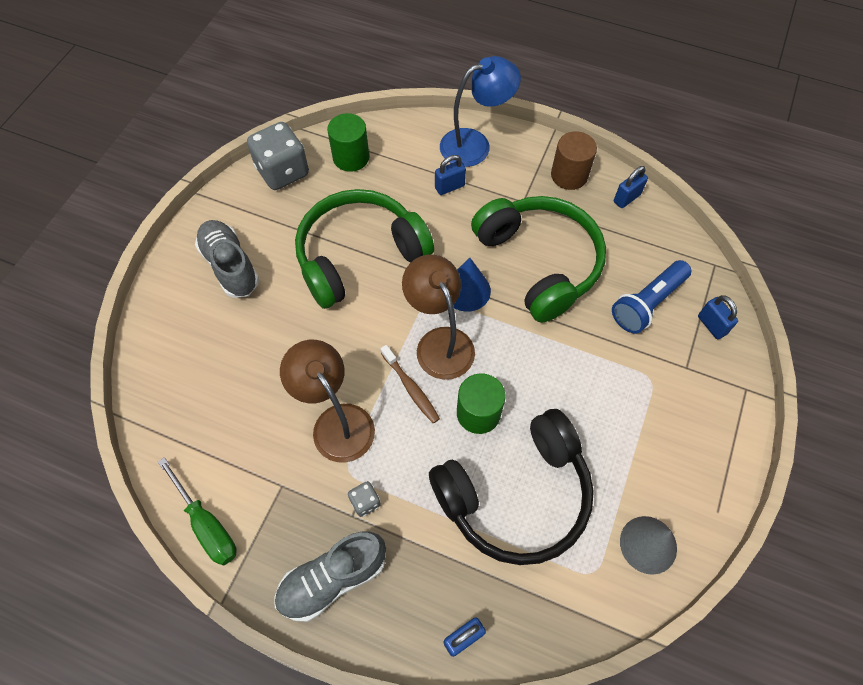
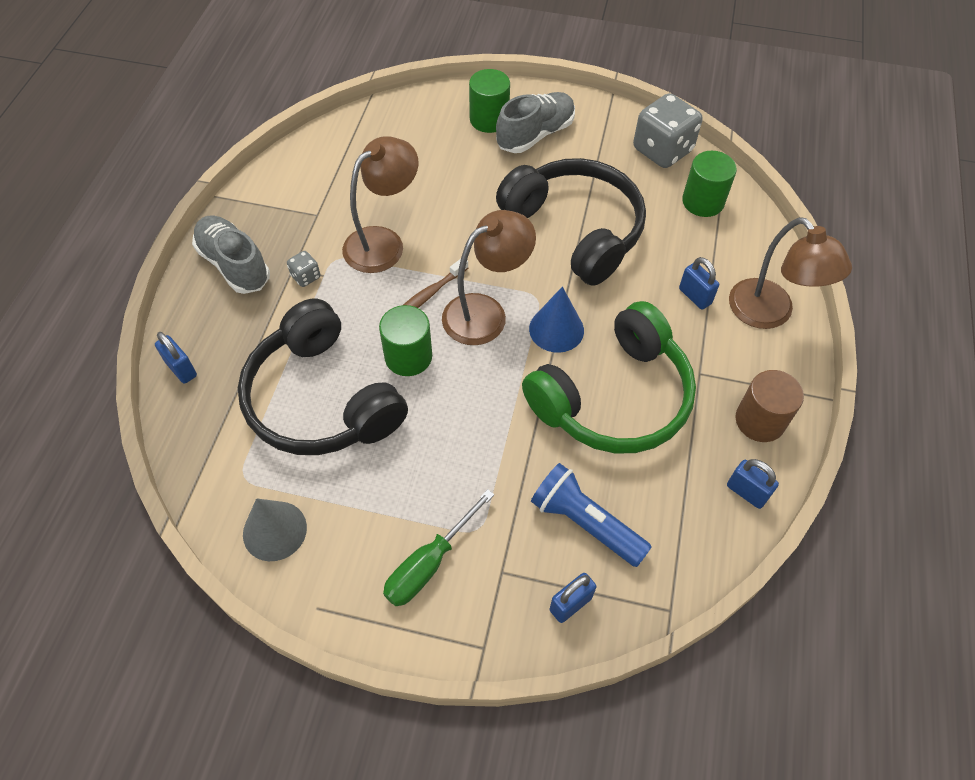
camera: 80 degrees right, 5 degrees down
green screwdriver [158,457,237,565] -> green screwdriver moved to [383,489,494,606]
green headphones [295,189,434,309] -> black headphones [496,158,646,286]
blue lamp [440,56,521,167] -> brown lamp [729,217,852,329]
none -> green cylinder [469,69,510,133]

